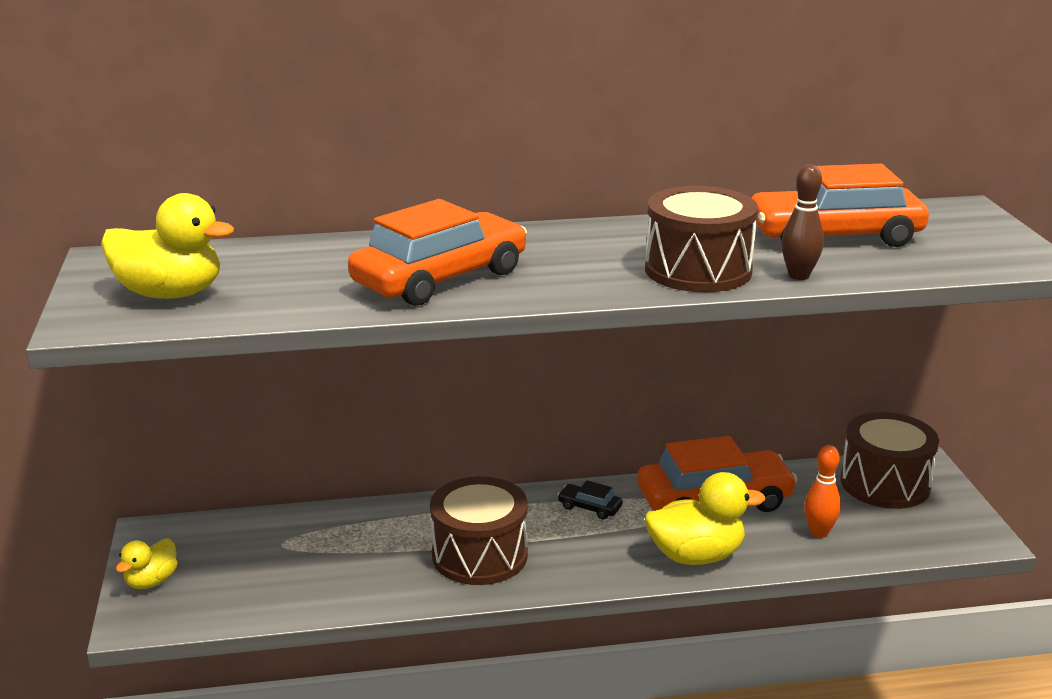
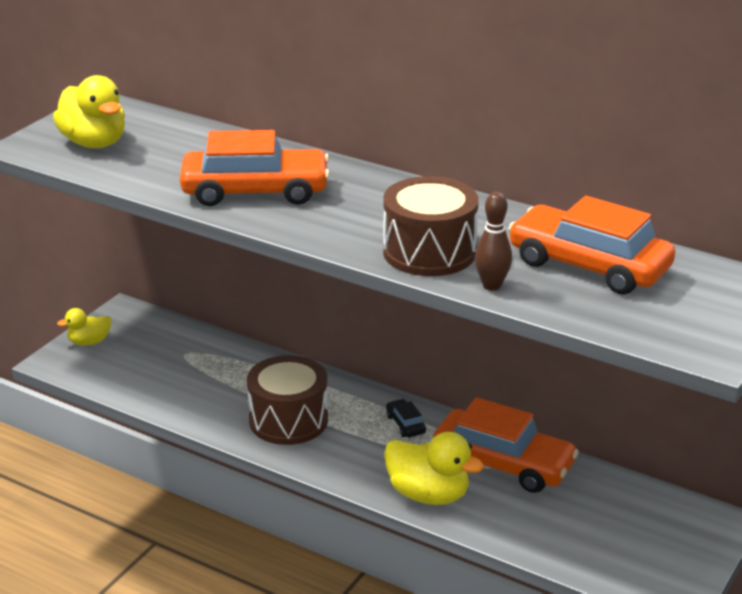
camera: 40 degrees right, 5 degrees up
orange bowling pin [804,445,841,538] -> none
brown drum [840,412,939,509] -> none

